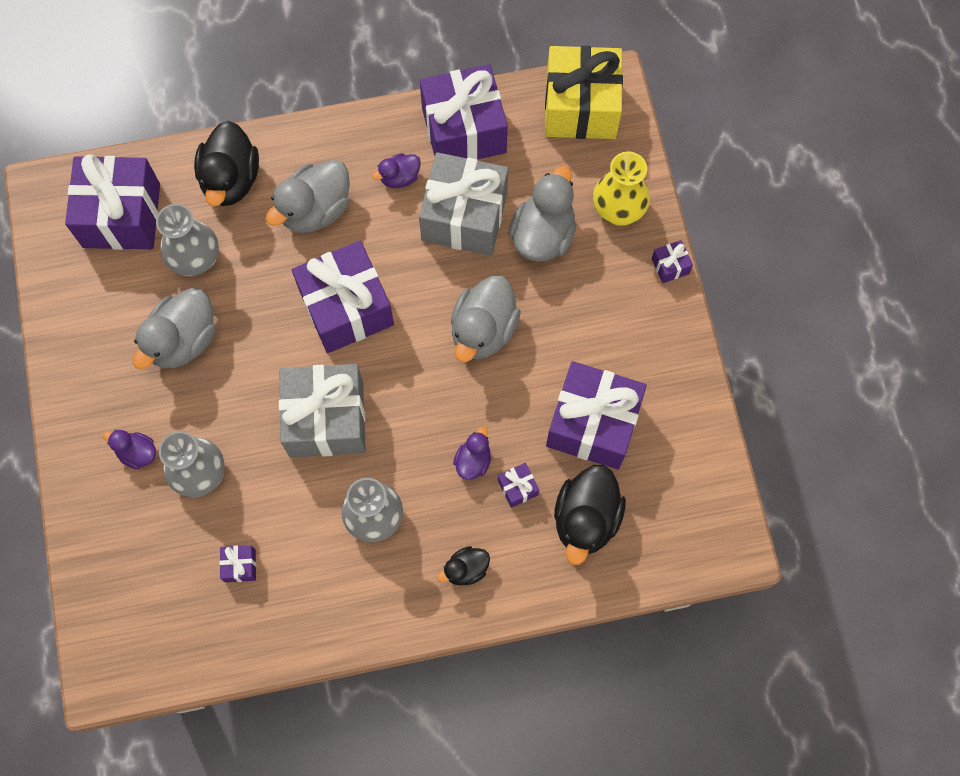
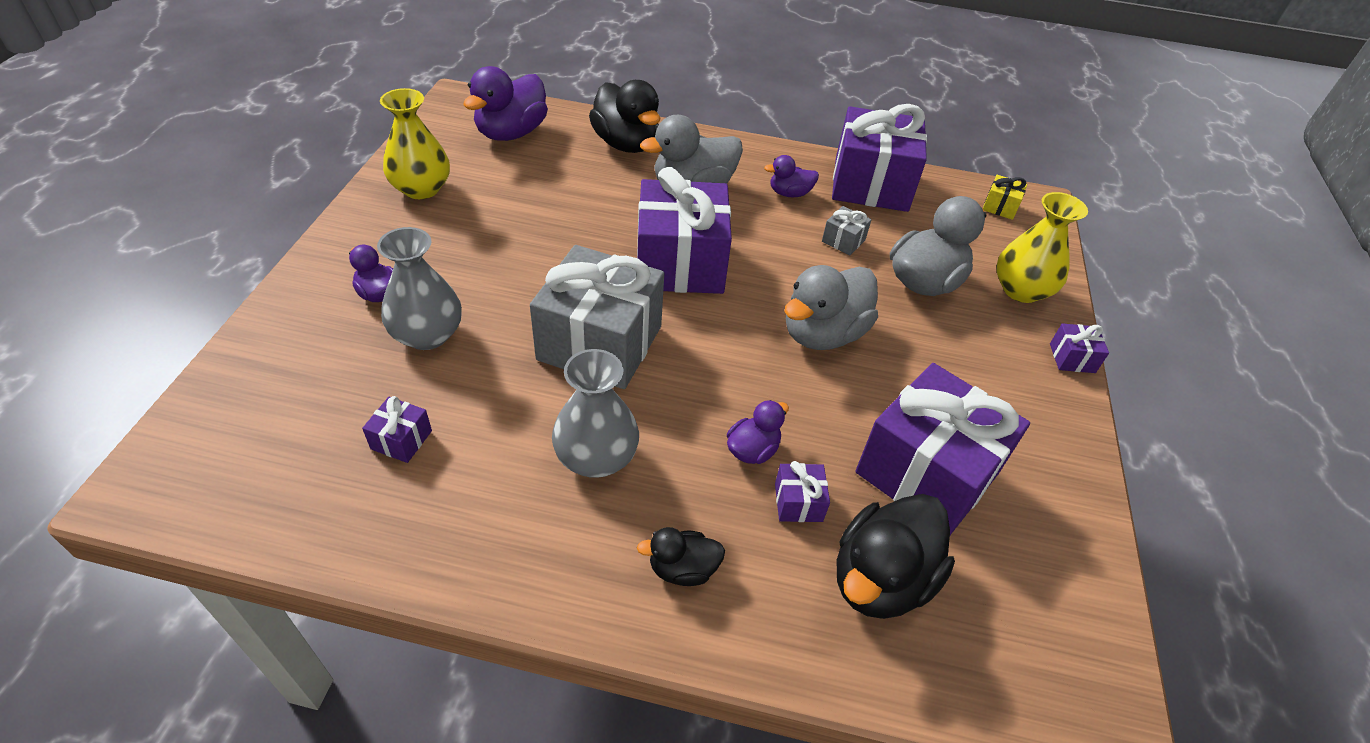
camera: 20 degrees right, 25 degrees down
purple gift [65,155,160,250] -> purple duck [463,66,548,141]
grey duck [133,288,216,369] -> none
grey vase [156,204,219,276] -> none
black duck [194,121,259,206] -> black duck turned 60 degrees counterclockwise [589,80,660,153]
grey gift [419,152,509,256] -> grey gift [822,206,872,255], size x0.40
yellow gift [545,46,623,139] -> yellow gift [983,175,1027,220], size x0.40
none -> yellow vase [380,88,450,199]

